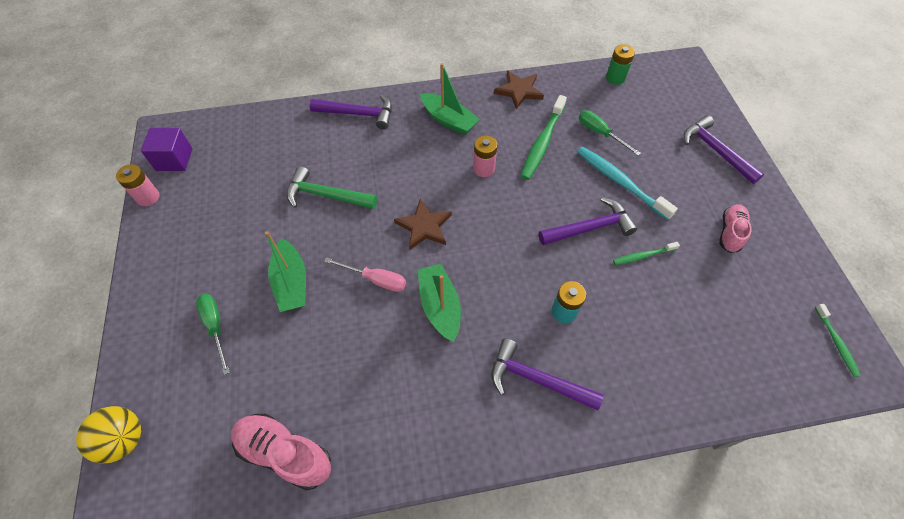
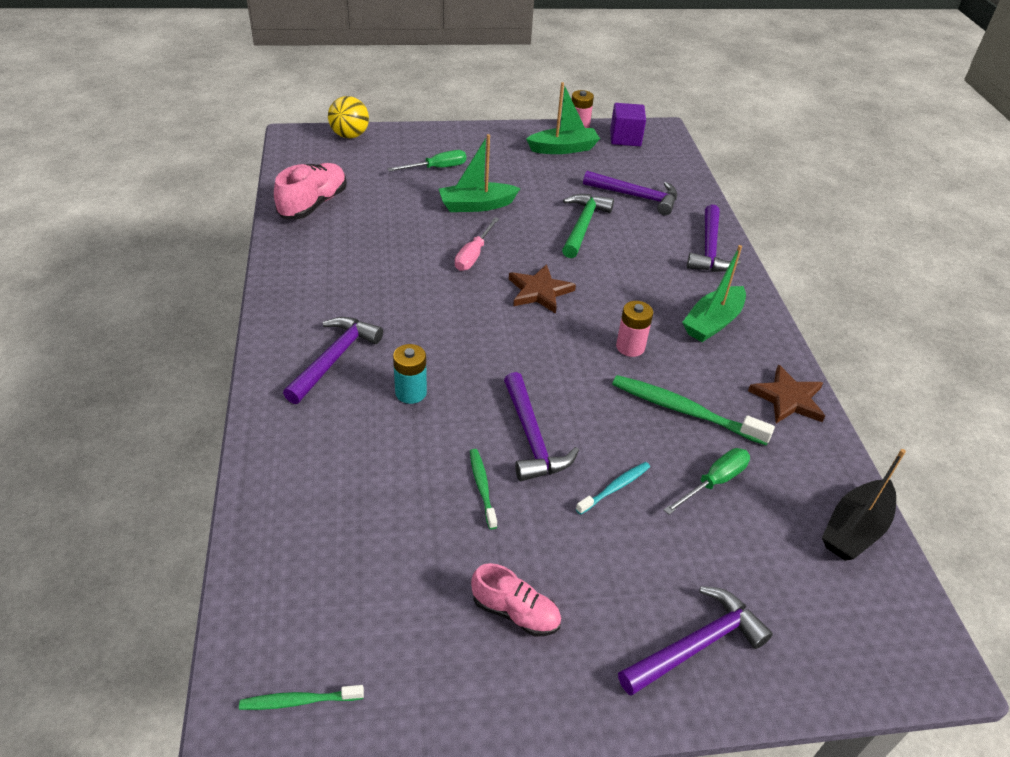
camera: 90 degrees right, 15 degrees down
green boat [418,264,461,342] -> green boat moved to [526,82,600,154]
turquoise toothbrush [577,147,678,220] -> turquoise toothbrush [576,462,650,515], size x0.55
green battery [606,44,635,85] -> black boat [822,449,906,561]
none -> purple hammer [583,171,677,215]

